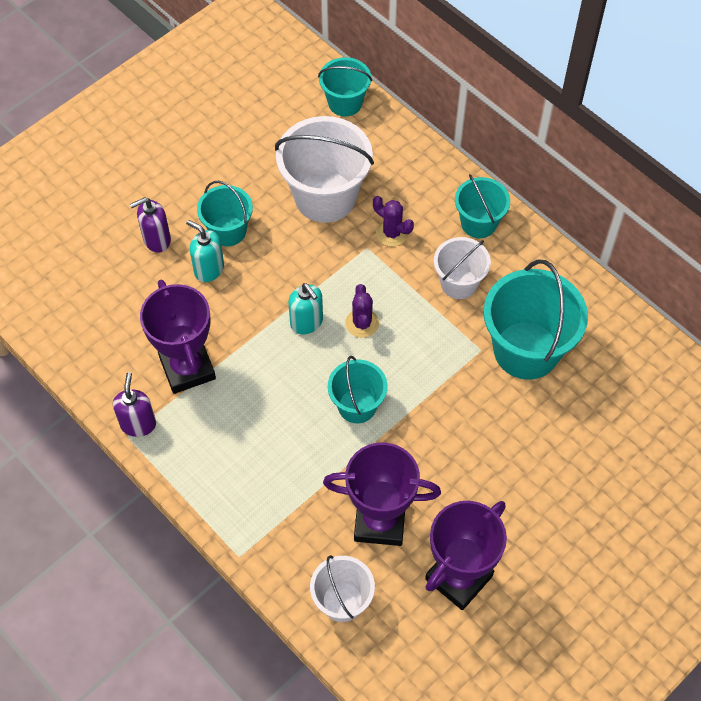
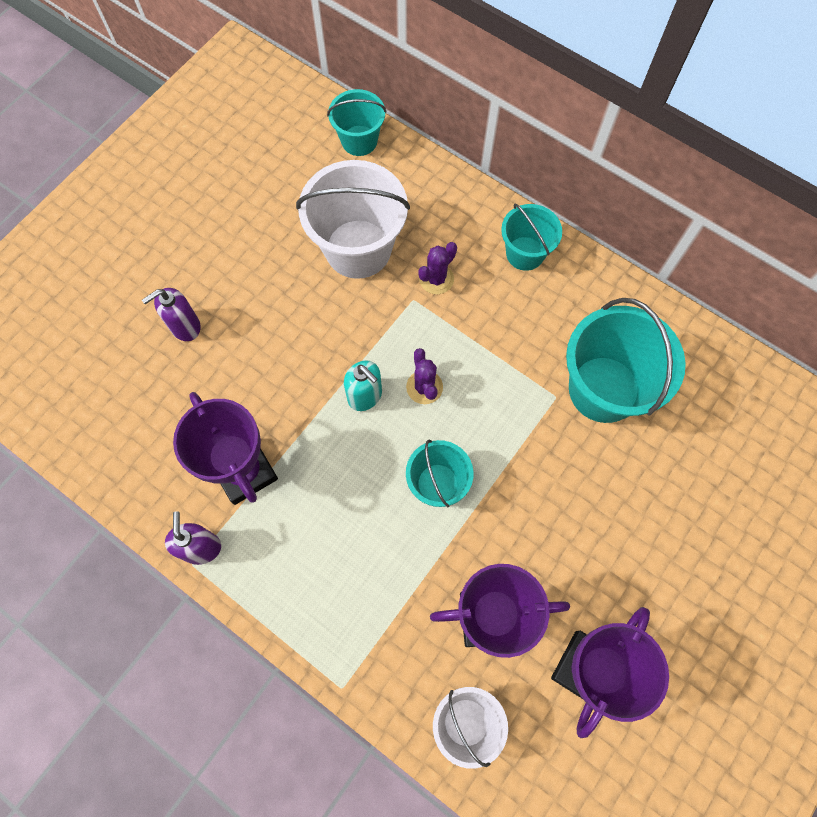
camera: 10 degrees left, 10 degrees up
turquoise soap dispenser [186,220,224,282] -> none
turquoise bucket [197,181,253,246] -> none
purple cactus [373,196,414,247] -> purple cactus turned 75 degrees counterclockwise [418,242,457,294]
white bucket [434,237,491,299] -> none

